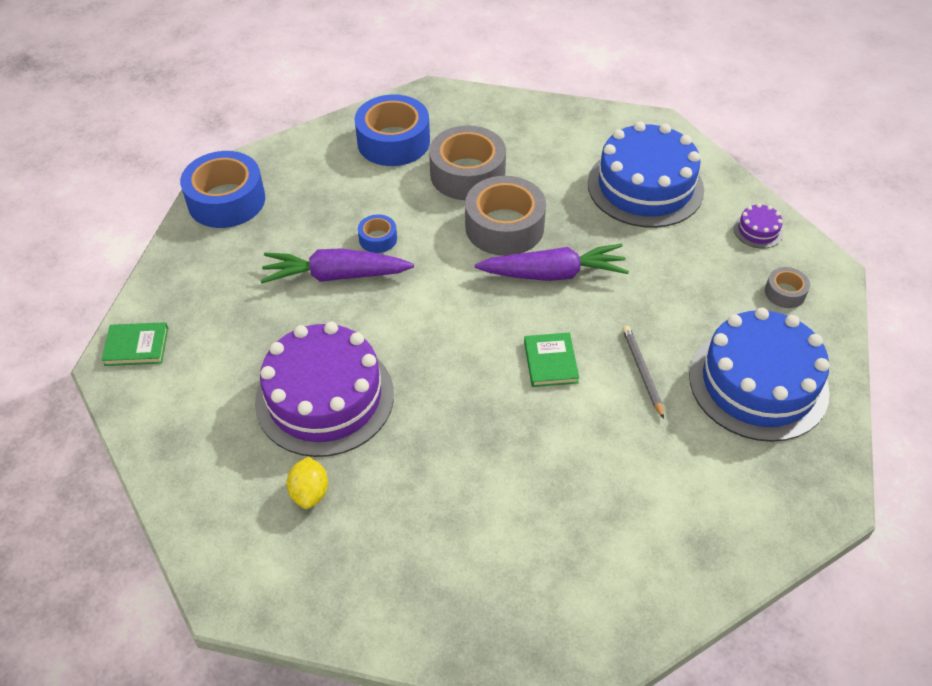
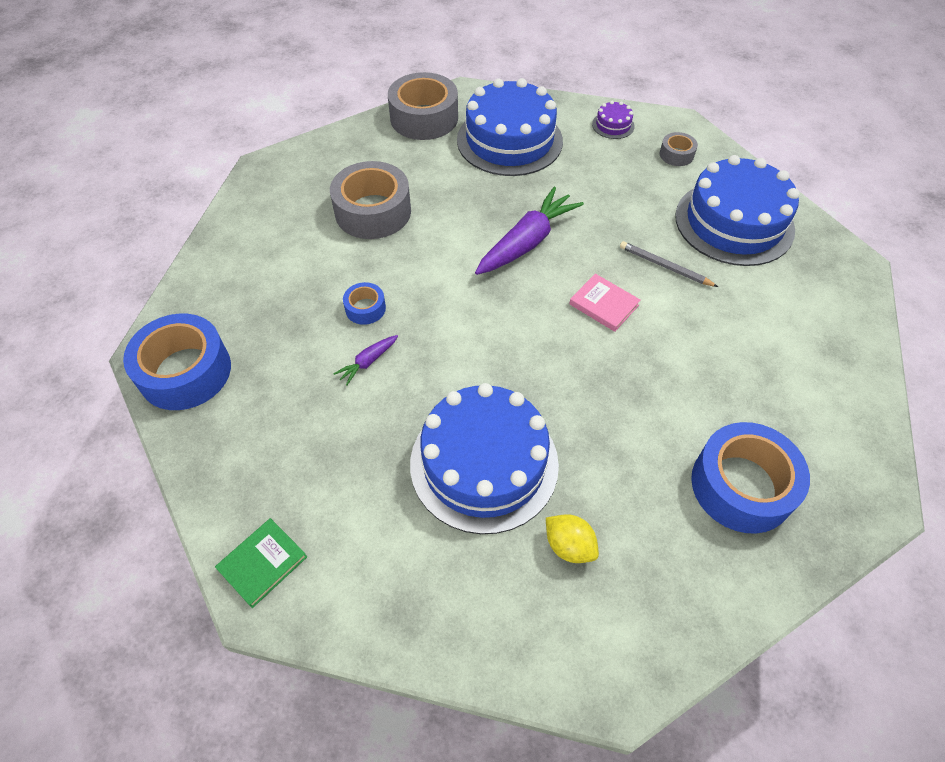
camera: 45 degrees left, 5 degrees up
purple cake [255,322,394,457] -> blue cake [410,383,559,534]
purple carrot [260,249,414,284] -> purple carrot [333,335,398,386], size x0.47
blue tape [354,94,430,166] -> blue tape moved to [691,422,810,534]
grey tape [465,176,546,256] -> grey tape moved to [388,72,458,140]
green book [524,332,579,387] -> pink book [569,274,641,332]

